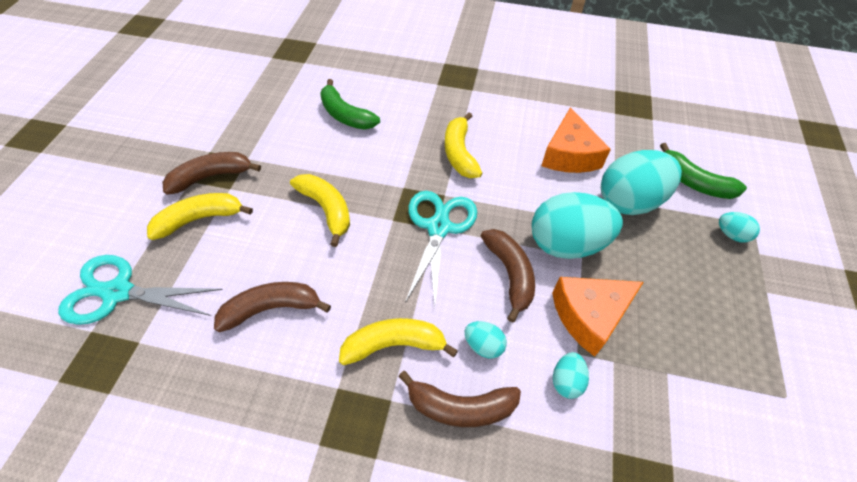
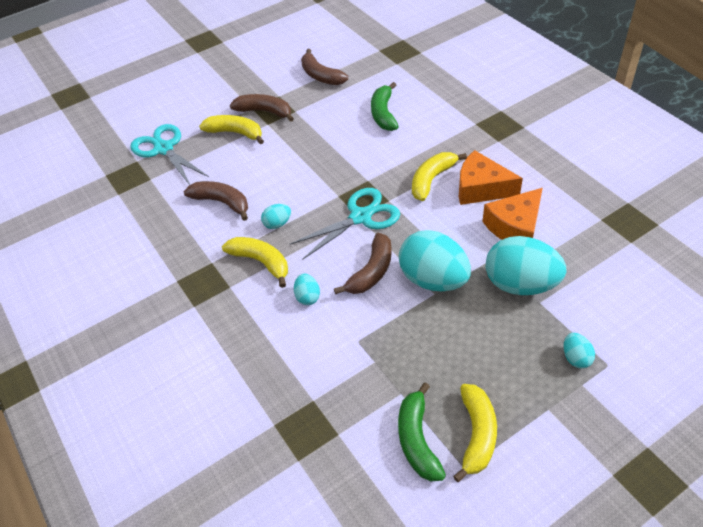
camera: 50 degrees right, 5 degrees down
yellow banana [290,174,350,247] -> yellow banana moved to [453,384,497,482]
brown banana [398,371,521,427] -> brown banana moved to [301,49,348,85]
orange cheese [552,277,644,357] -> orange cheese moved to [459,150,523,205]
turquoise egg [553,352,589,399] -> turquoise egg moved to [261,204,291,229]
green banana [660,143,747,199] -> green banana moved to [398,382,446,481]

